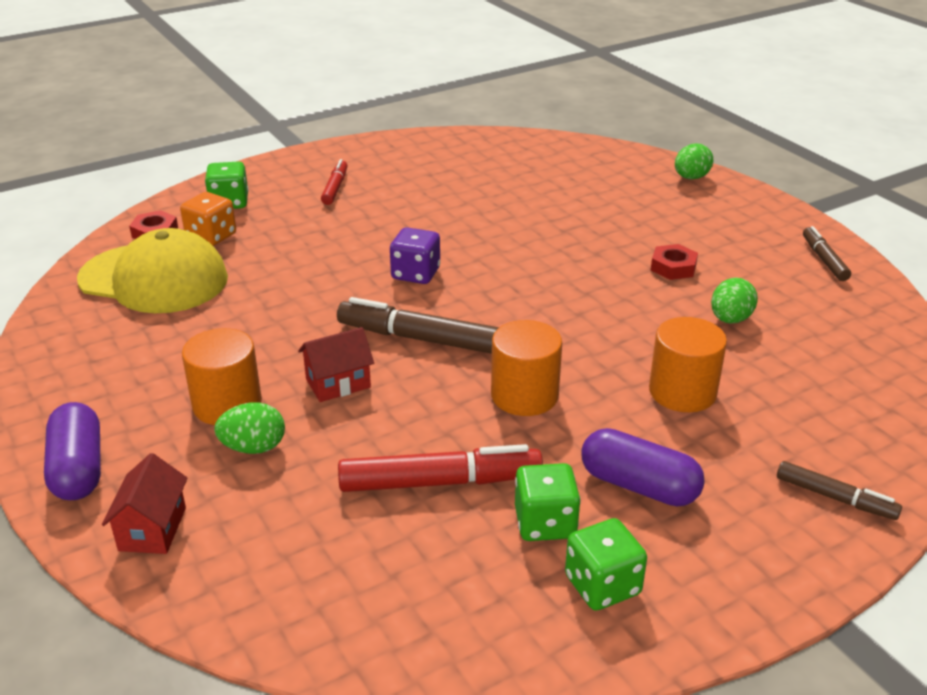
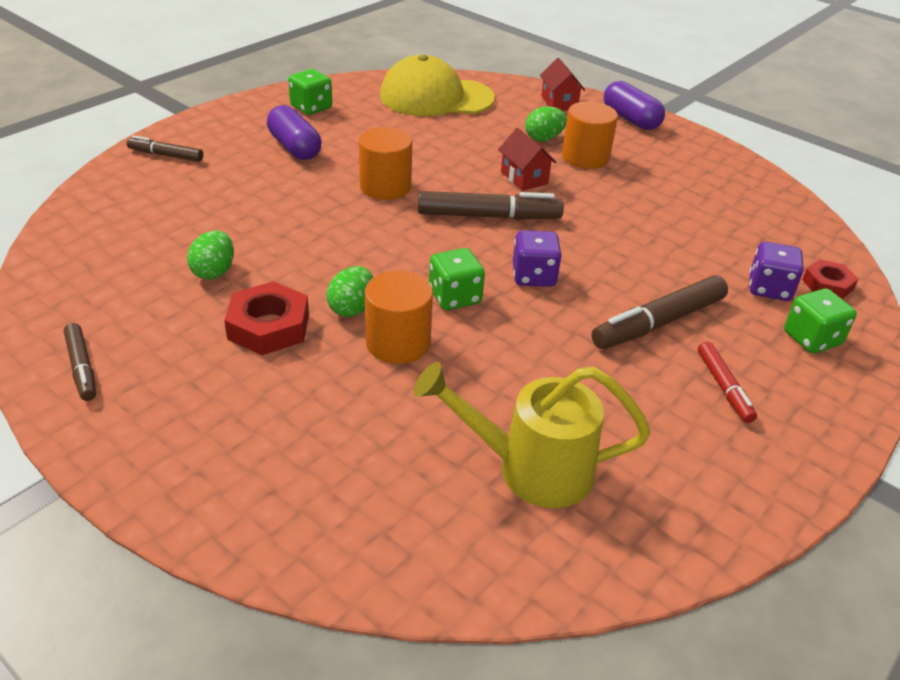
camera: 160 degrees right, 5 degrees up
yellow cap [77,228,228,313] -> yellow cap moved to [380,55,495,116]
orange dice [180,192,236,246] -> purple dice [750,241,804,301]
red house [298,327,374,402] -> red house turned 75 degrees counterclockwise [498,128,556,191]
red marker [338,444,543,492] -> none
green dice [515,463,581,541] -> green dice moved to [429,248,485,310]
purple capsule [581,428,705,506] -> purple capsule turned 45 degrees clockwise [267,105,321,160]
orange cylinder [649,317,727,412] -> orange cylinder moved to [365,271,433,364]
red nut [651,244,698,280] -> red nut [224,281,309,355], size x1.56
green egg [675,143,713,179] -> green egg moved to [326,266,373,317]
none -> yellow watering can [414,362,651,508]
none -> brown marker [591,275,728,349]

